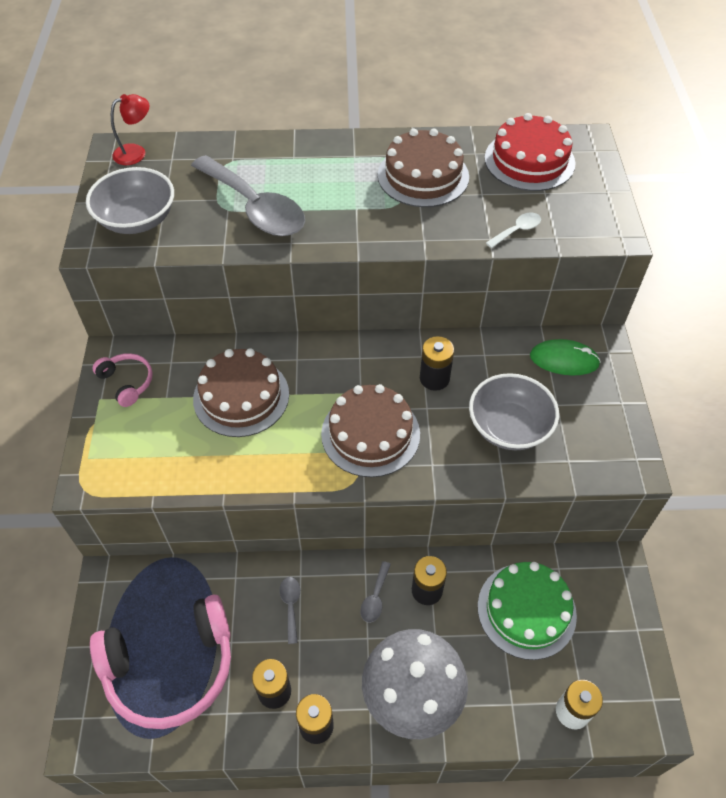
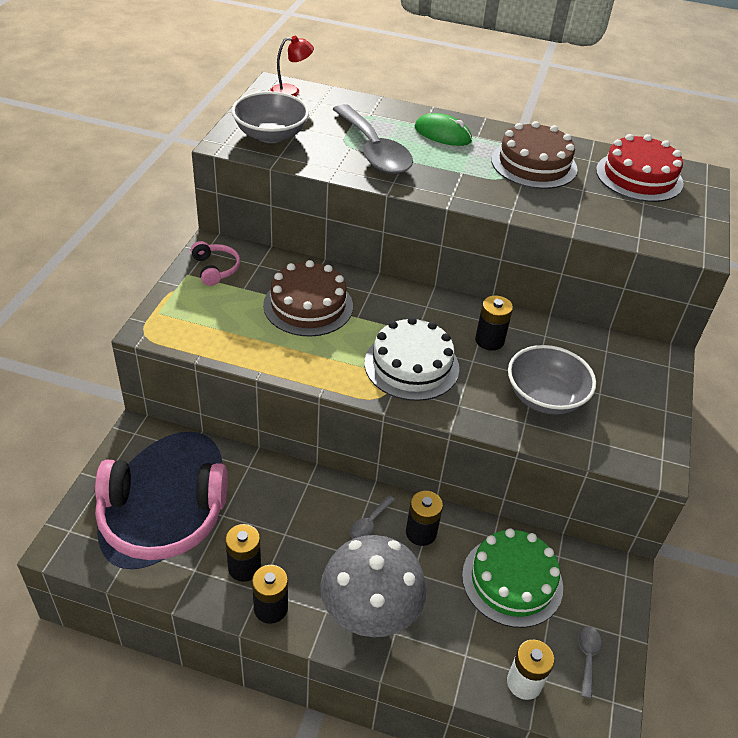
camera: 15 degrees right, 10 degrees down
grey spoon [279,577,300,644] -> grey spoon moved to [579,626,602,699]
brown cake [321,384,420,477] -> white cake [364,317,459,401]
white spoon [486,213,541,248] -> none
green mouse [530,339,601,376] -> green mouse moved to [415,113,472,146]

